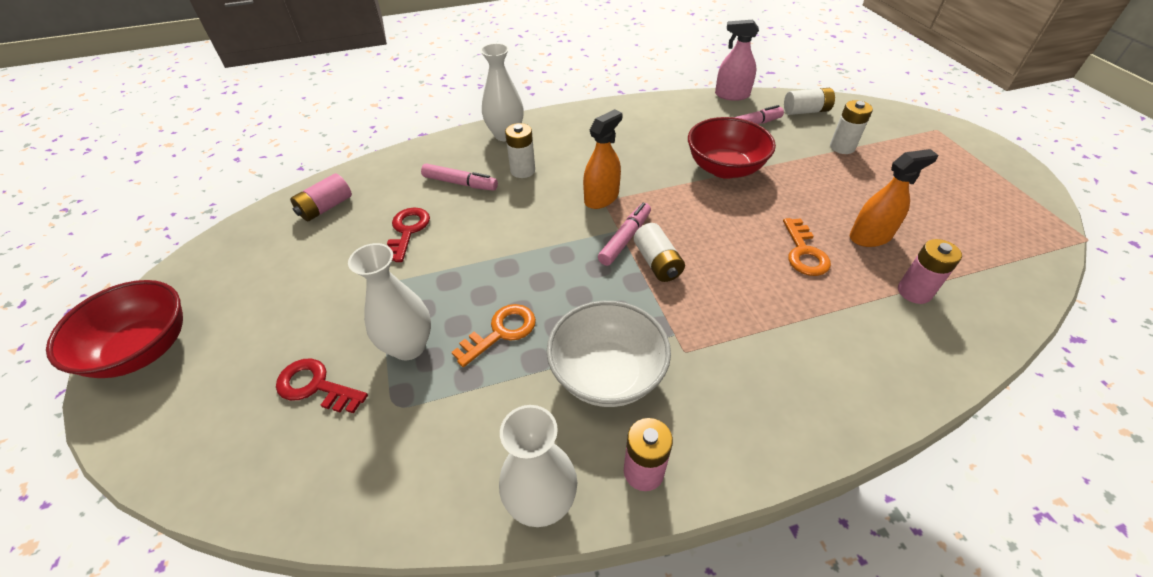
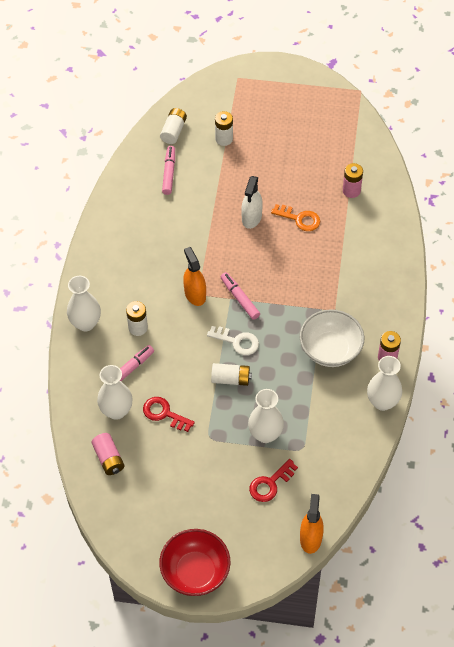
camera: 65 degrees left, 10 degrees up
orange key [452,304,536,367] -> none
white battery [634,223,685,282] -> white battery moved to [211,363,252,386]
red bowl [688,117,776,179] -> none
pink spray bottle [715,20,759,101] -> none
orange spray bottle [850,149,938,247] -> orange spray bottle moved to [300,494,324,554]
none -> white vase [97,365,133,420]
none -> white key [207,326,259,355]
none -> white spray bottle [241,176,263,229]

